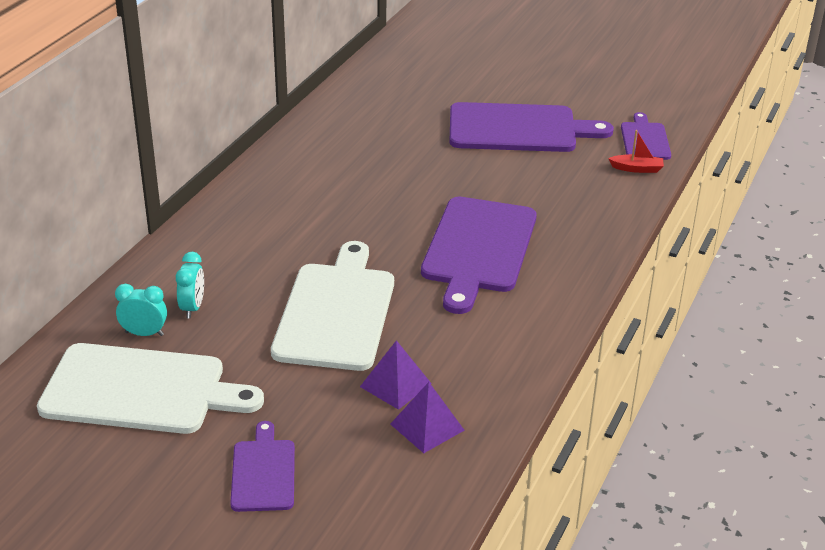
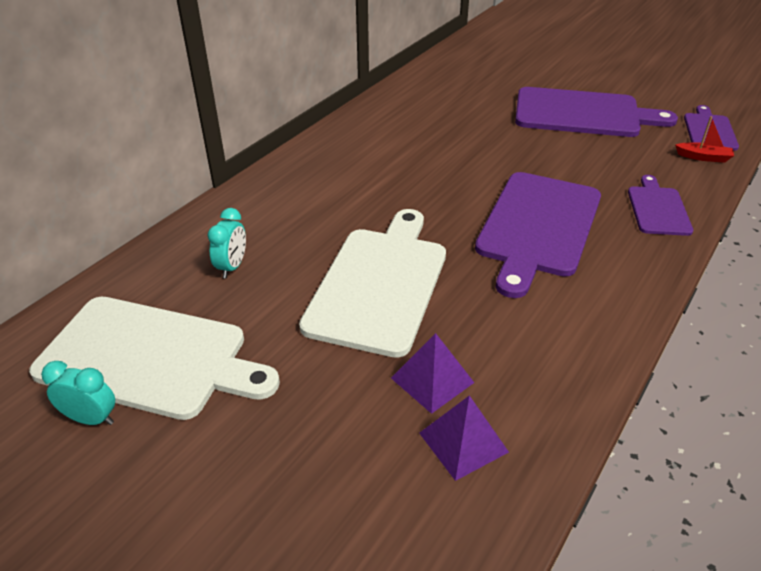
camera: 10 degrees right, 5 degrees up
turquoise clock [115,284,167,336] -> turquoise clock moved to [41,361,115,425]
purple cutting board [230,421,295,512] -> purple cutting board moved to [628,175,693,236]

